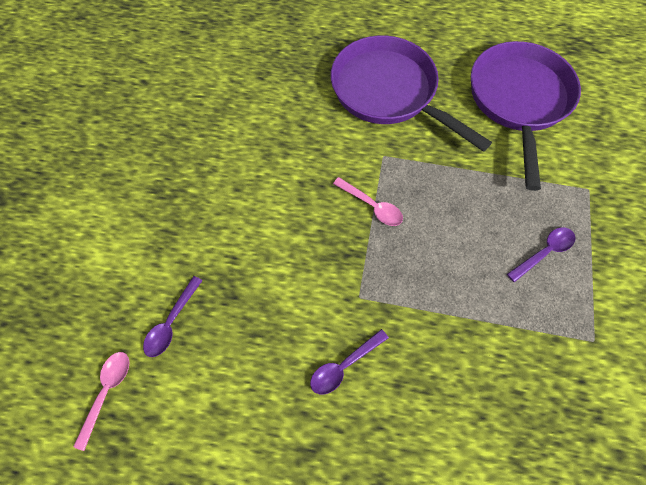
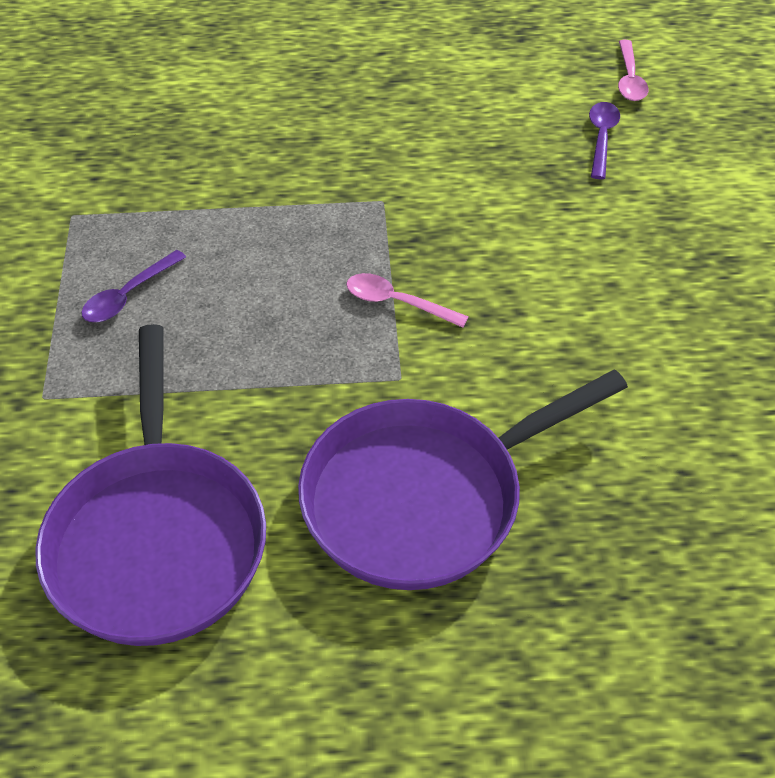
camera: 165 degrees right, 15 degrees down
purple spoon [310,329,389,394] -> none
purple pan [331,35,492,152] -> purple pan turned 120 degrees clockwise [298,369,628,590]

